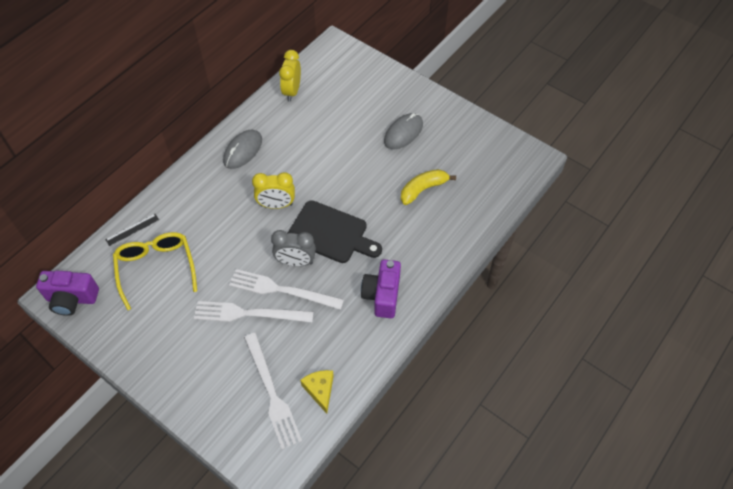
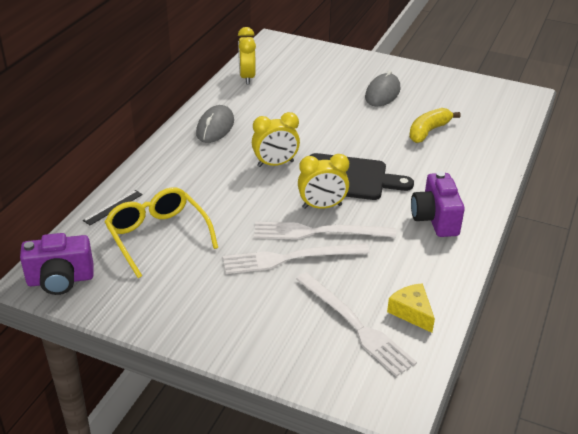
camera: 15 degrees left, 20 degrees down
grey clock [271,230,316,267] -> yellow clock [298,154,349,209]

